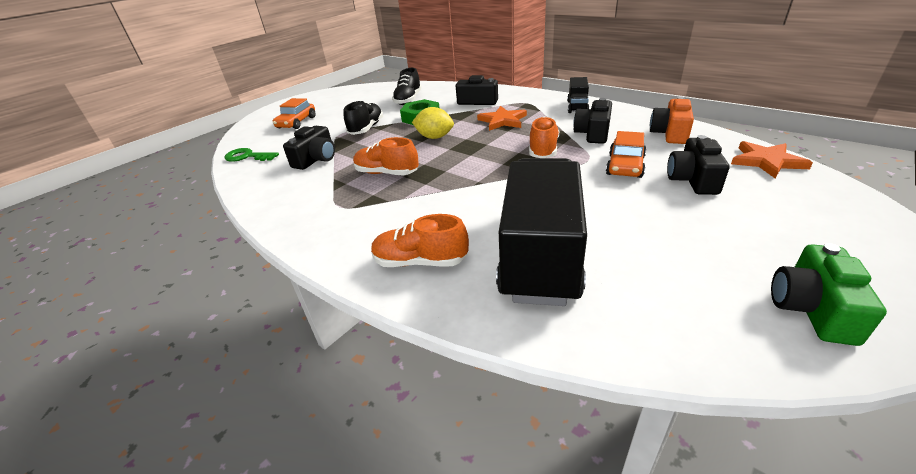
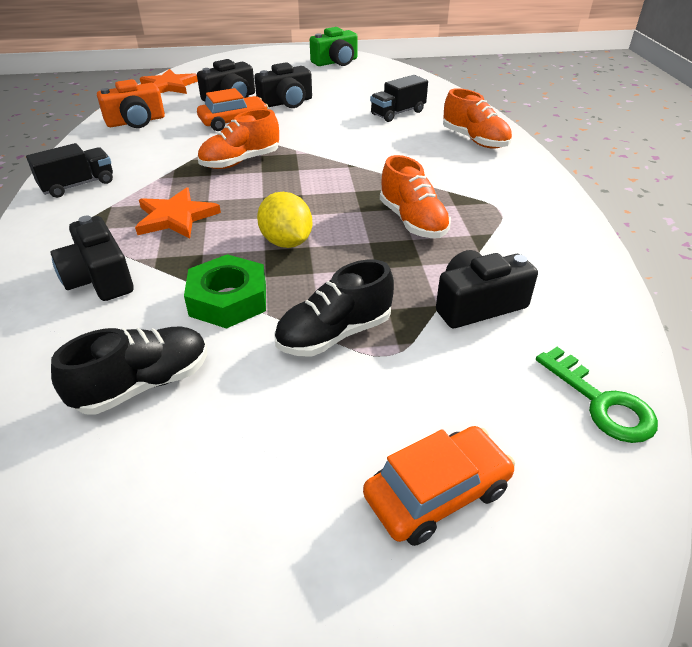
camera: 140 degrees left, 5 degrees up
black truck [496,158,587,306] -> black truck [370,75,428,122], size x0.45
black camera [573,98,612,144] -> black camera moved to [254,62,312,108]

